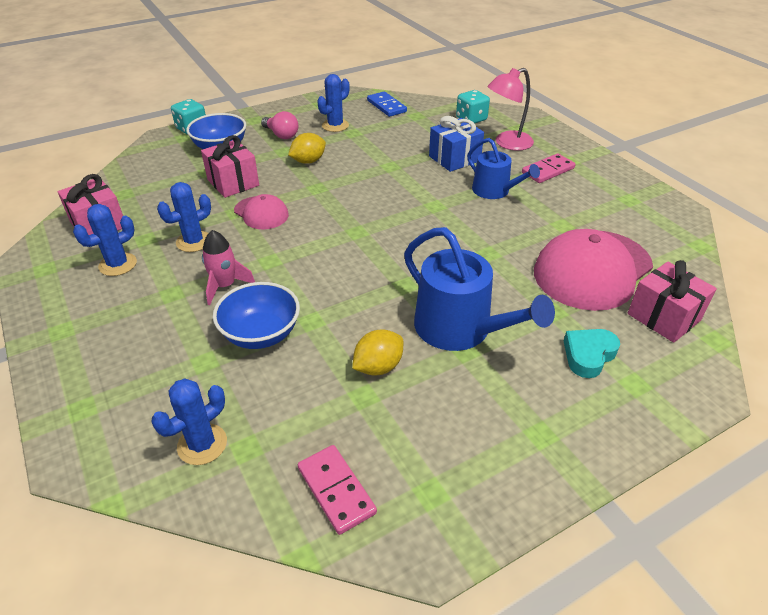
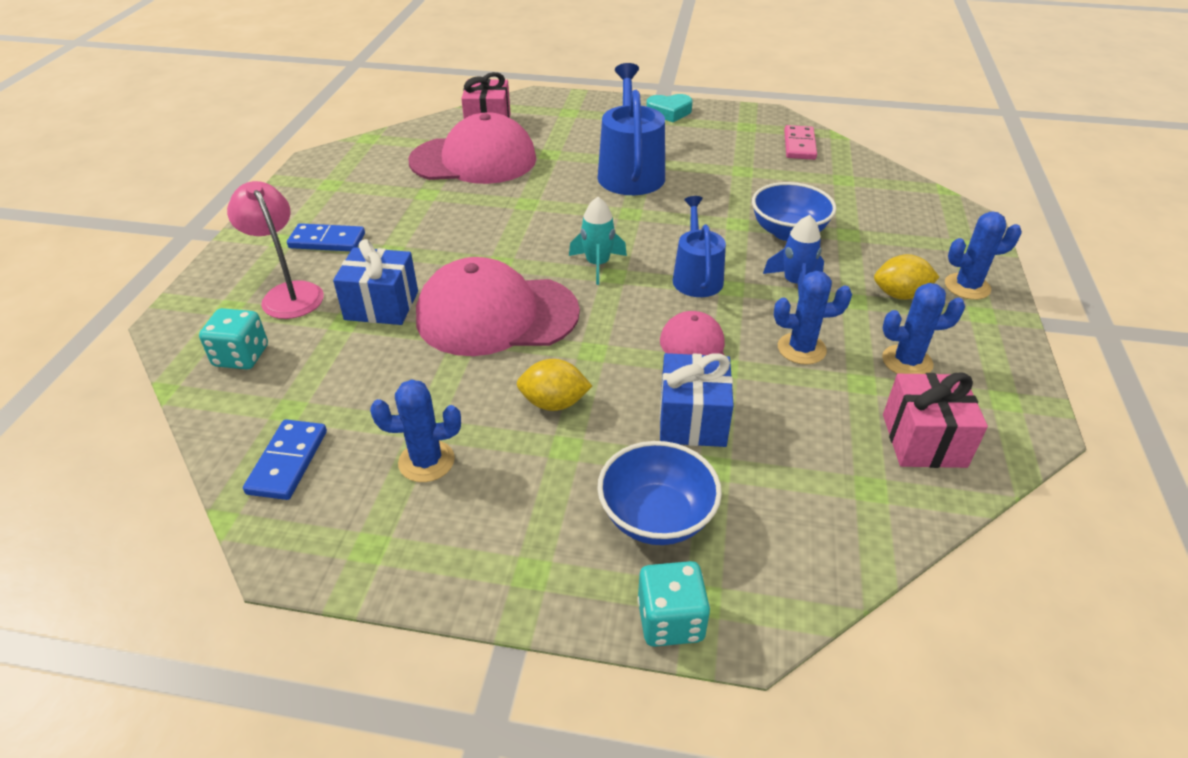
camera: 140 degrees left, 0 degrees up
blue cactus [151,378,227,465] -> blue cactus moved to [945,212,1022,300]
pink gift [201,135,259,198] -> blue gift [660,353,734,447]
pink rocket [202,230,255,305] -> blue rocket [763,215,824,295]
pink light bulb [261,111,298,139] -> none
yellow lemon [352,329,403,375] -> yellow lemon moved to [874,254,939,300]
blue watering can [467,138,540,199] -> blue watering can moved to [673,196,726,297]
pink lamp [487,68,534,151] -> pink lamp turned 135 degrees counterclockwise [227,181,324,319]
pink domino [522,154,576,183] -> blue domino [287,223,365,251]
turquoise heart [564,329,620,378] -> turquoise heart moved to [646,94,693,122]
none -> pink cap [416,257,580,356]
none -> turquoise rocket [569,197,627,285]

